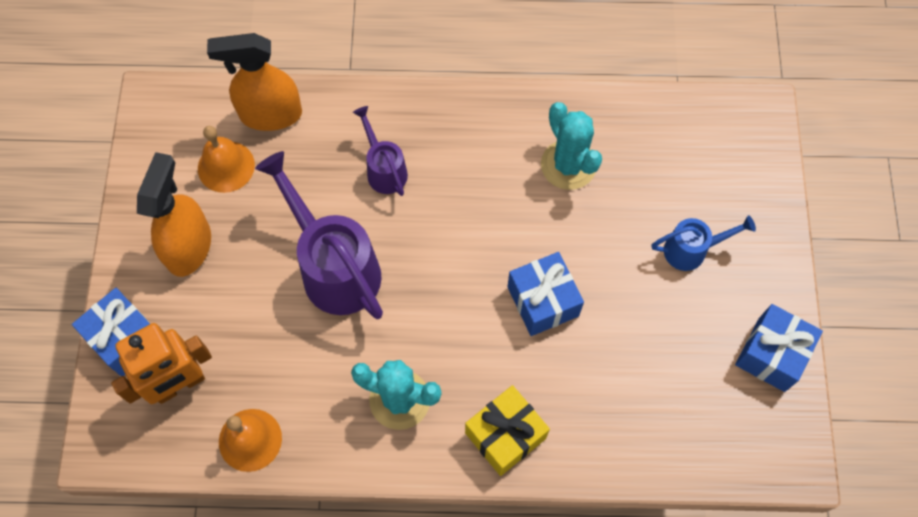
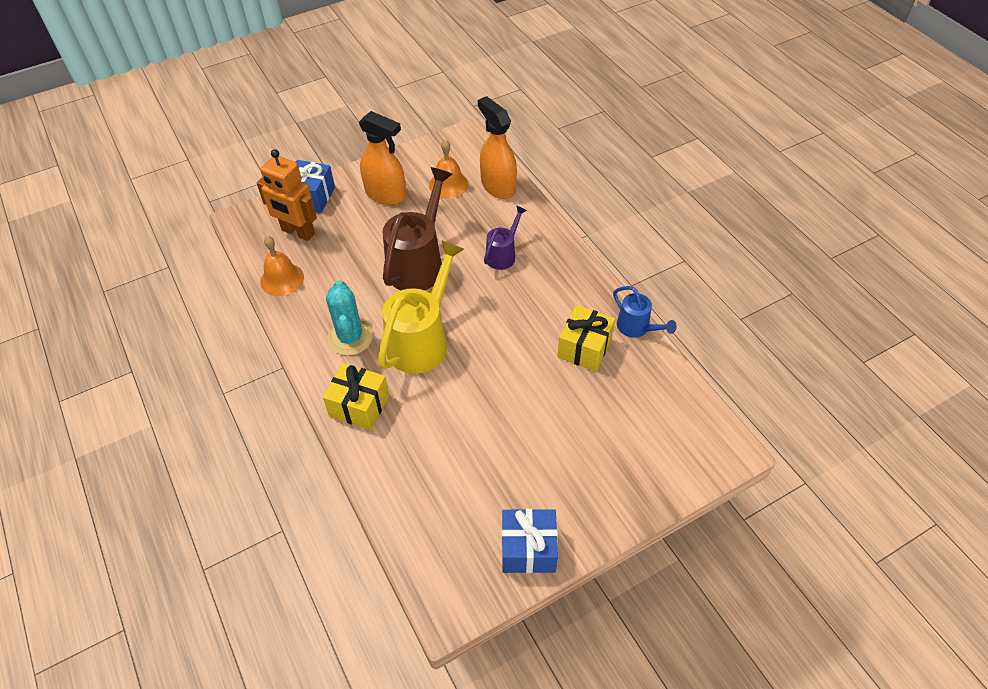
camera: 60 degrees right, 15 degrees down
orange spray bottle [137,152,211,277] -> orange spray bottle turned 45 degrees clockwise [359,111,406,205]
purple watering can [255,151,383,319] -> brown watering can [383,167,453,290]
blue gift [507,252,584,336] -> none
turquoise cactus [541,102,602,190] -> yellow gift [557,305,615,371]
blue watering can [652,215,756,271] -> blue watering can moved to [613,286,677,338]
none -> yellow watering can [378,240,464,374]

